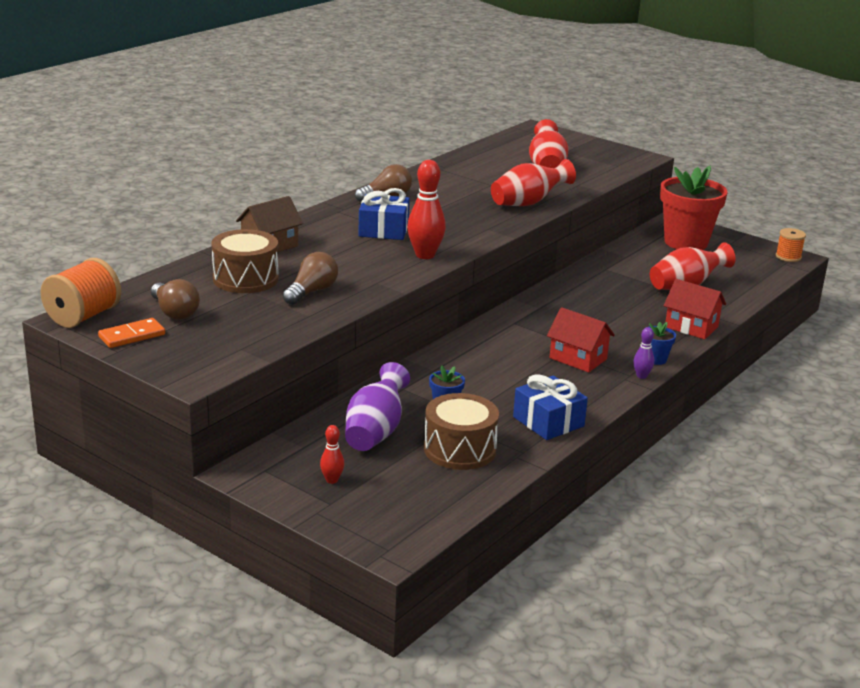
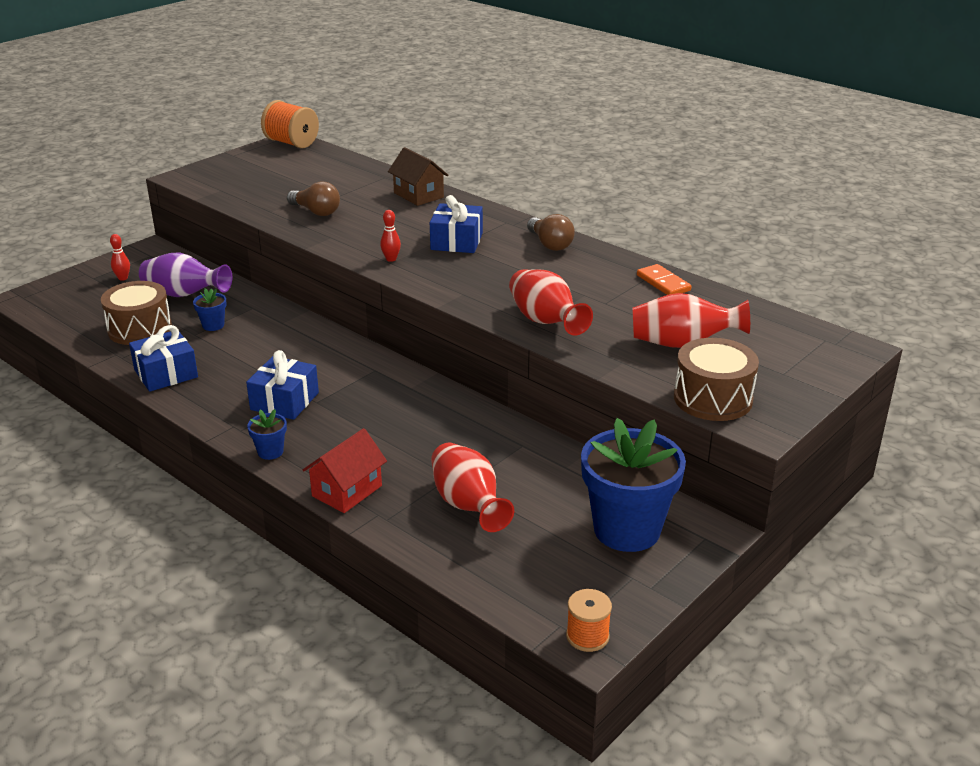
camera: 95 degrees right, 5 degrees up
orange domino [98,318,165,348] -> orange domino moved to [637,264,691,295]
brown light bulb [151,279,200,320] -> none
brown drum [212,229,279,293] -> brown drum moved to [674,338,759,421]
red bowling pin [407,160,446,259] -> red bowling pin [380,210,401,262], size x0.52
red house [547,307,615,372] -> blue gift [246,350,319,420]
purple bowling pin [633,327,654,379] -> none
red flower pot [660,166,728,250] -> blue flower pot [581,418,686,552]

